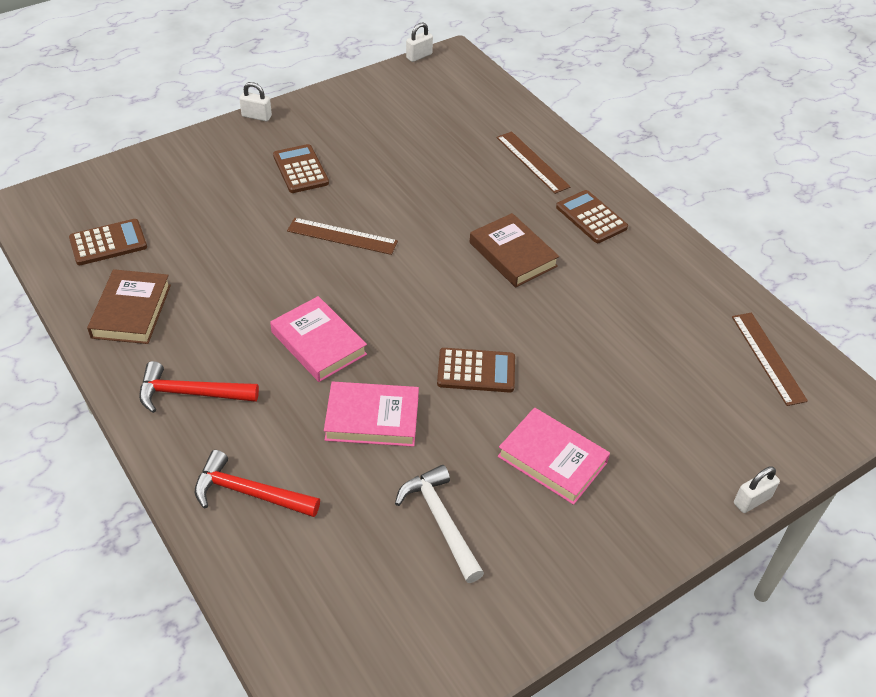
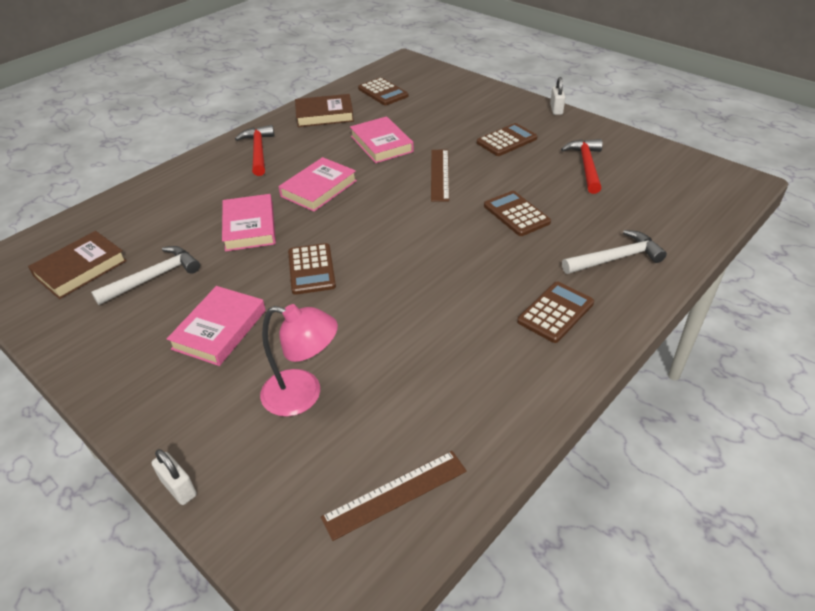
camera: 80 degrees right, 5 degrees down
red hammer [195,450,320,517] -> red hammer moved to [561,139,603,194]
white padlock [406,22,433,62] -> none
brown book [470,213,559,287] -> brown book moved to [28,231,127,299]
brown ruler [497,131,571,194] -> white hammer [562,230,667,274]
none -> pink lamp [260,304,338,417]
none -> pink book [350,116,414,163]
none -> brown calculator [484,191,551,236]

